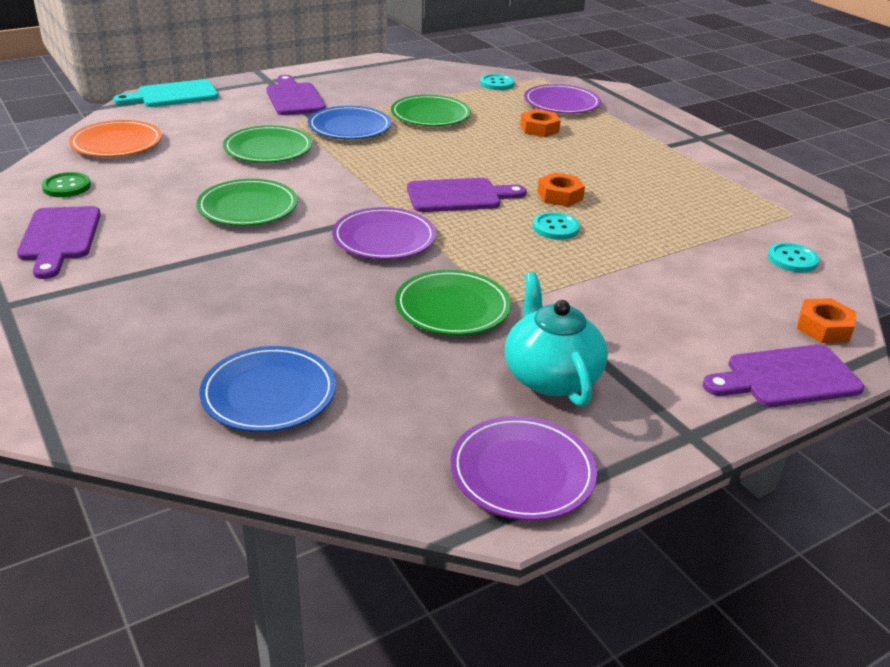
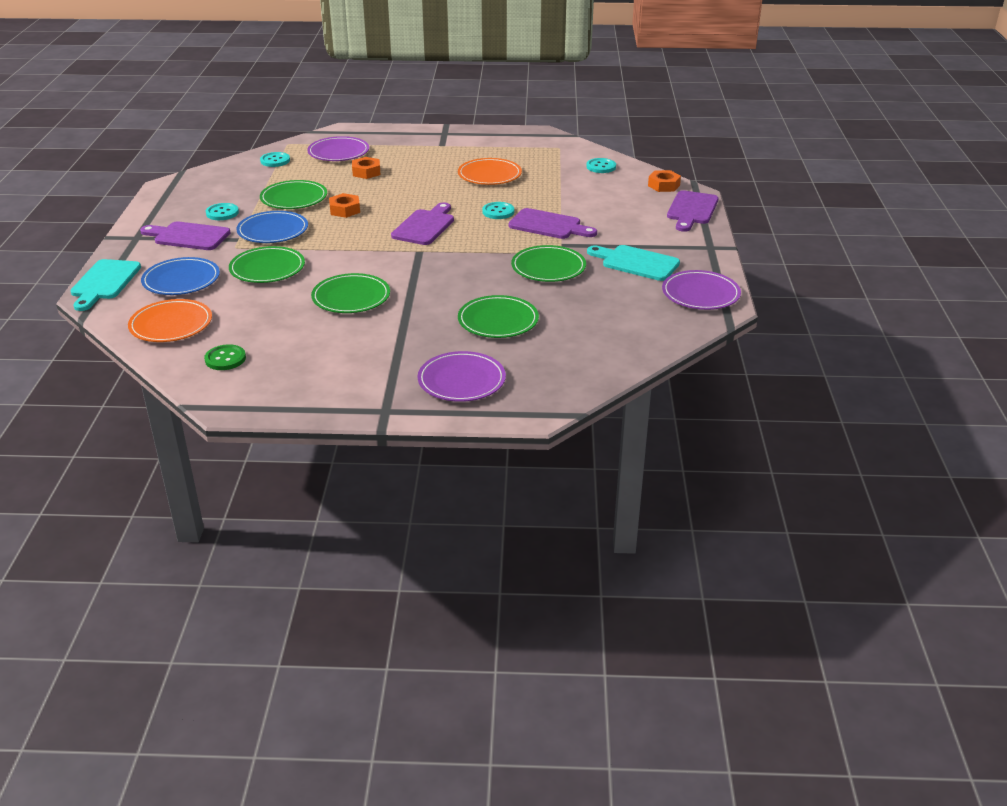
camera: 55 degrees left, 0 degrees up
purple cutting board [17,206,101,279] -> purple cutting board moved to [509,208,597,239]
blue plate [200,346,336,432] -> blue plate moved to [141,257,220,295]
purple plate [332,207,436,259] -> purple plate moved to [418,351,506,402]
turquoise teapot [505,272,608,407] -> turquoise cutting board [587,245,680,281]
orange nut [537,172,585,207] -> orange nut moved to [329,193,360,218]
none -> turquoise button [206,203,239,220]
none -> orange plate [458,158,522,185]
none -> green plate [458,295,539,338]

